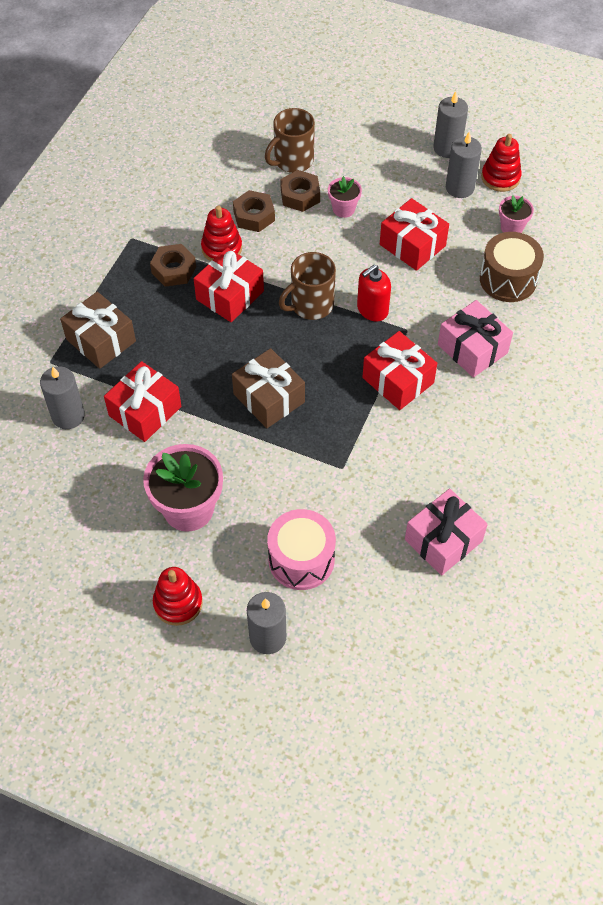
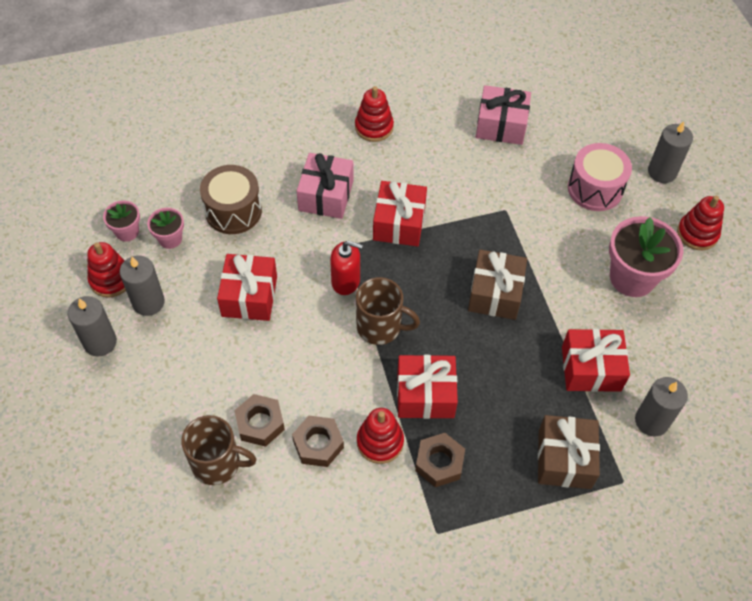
camera: 130 degrees left, 0 degrees up
pink flower pot [328,176,362,218] -> pink flower pot moved to [103,200,140,242]
none -> red stacking toy [355,86,394,142]

